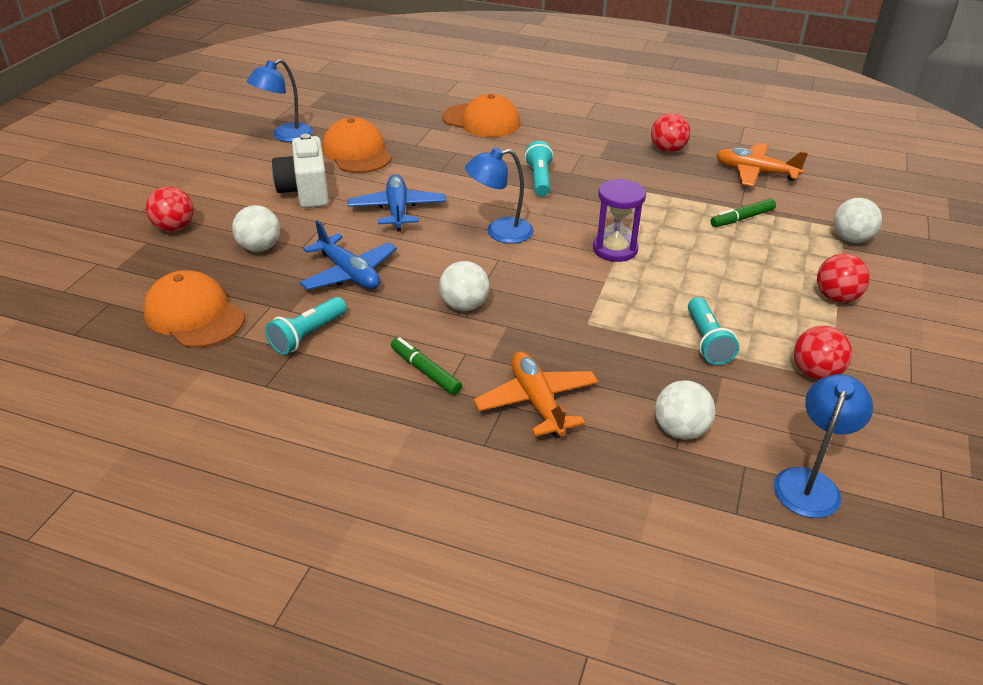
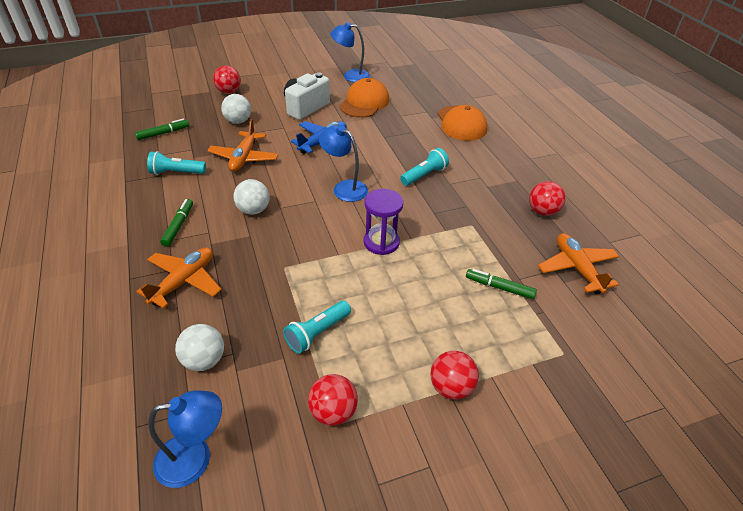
camera: 50 degrees right, 5 degrees up
orange cap [143,270,245,348] -> green marker [135,119,189,140]
blue plane [299,220,397,290] -> orange plane [207,119,279,172]
white ball [833,198,882,243] -> none

